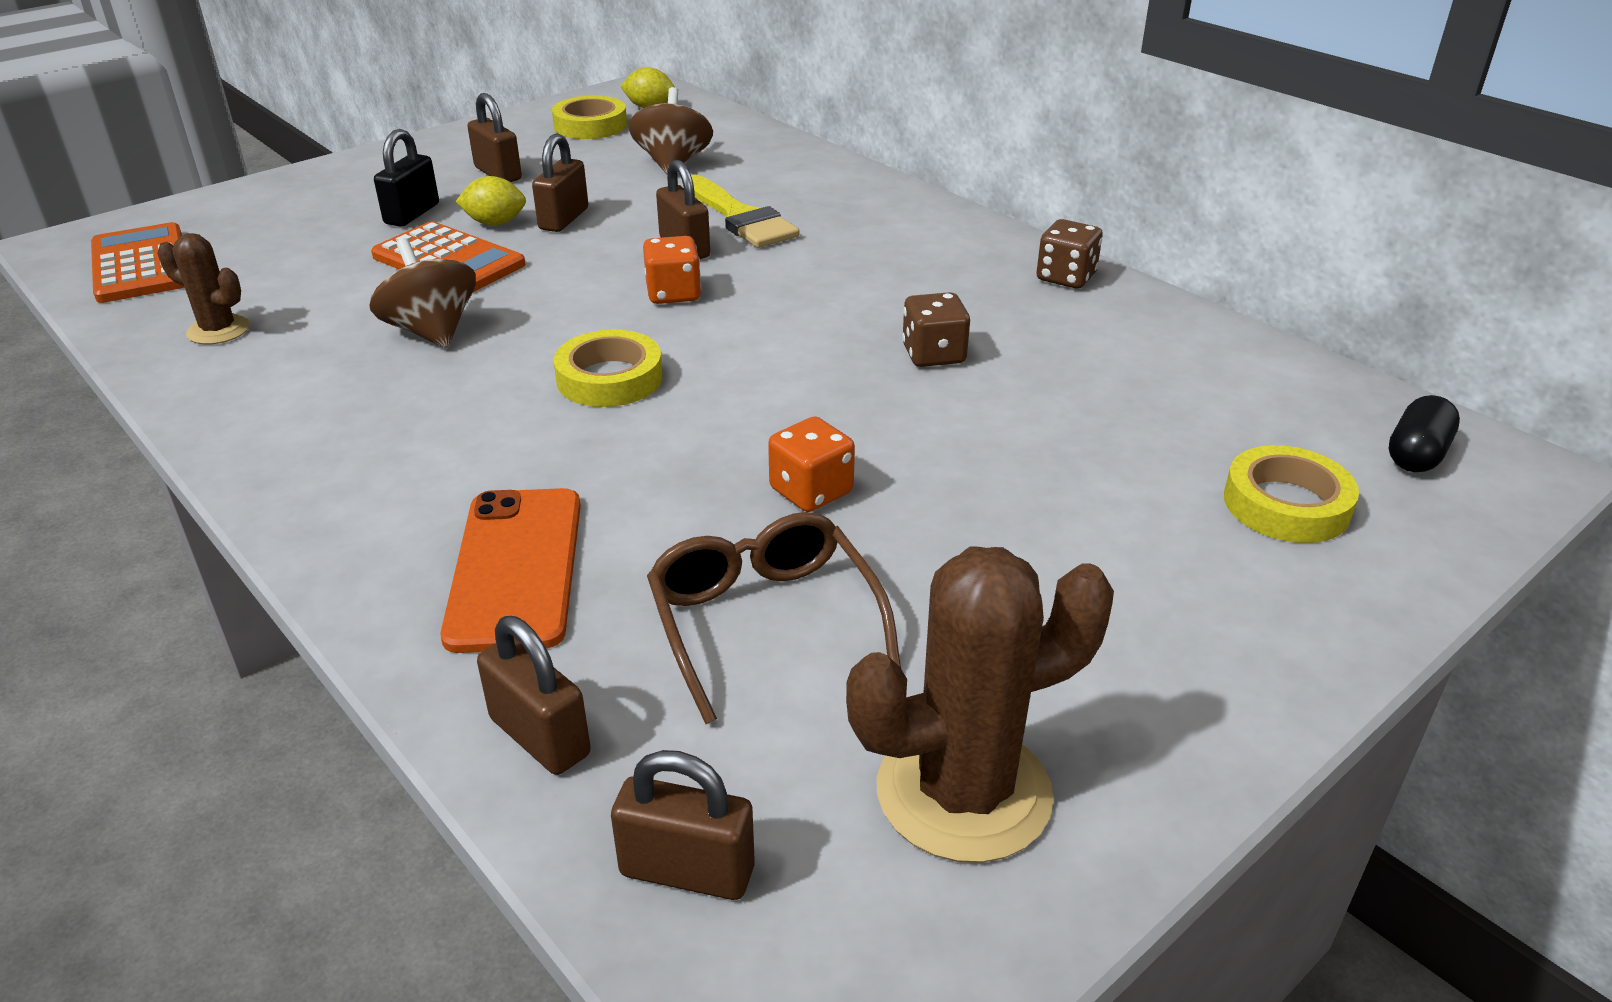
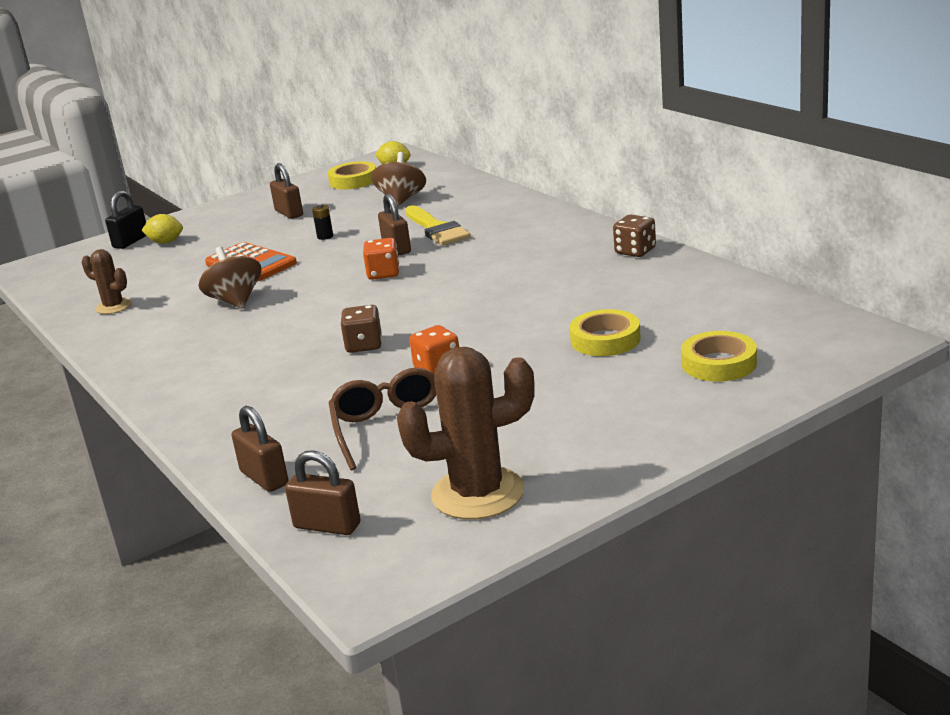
camera: 10 degrees right, 10 degrees down
orange calculator [91,222,185,303] -> none
black padlock [374,129,439,227] -> black padlock moved to [105,190,146,249]
orange phone [440,488,581,653] -> none
yellow lemon [455,176,526,225] -> yellow lemon moved to [141,214,183,244]
brown padlock [532,133,588,232] -> black battery [312,204,333,240]
yellow tape [554,329,663,407] -> yellow tape moved to [569,309,641,356]
brown dice [902,292,970,367] -> brown dice moved to [340,305,382,353]
black capsule [1388,395,1460,472] -> none

